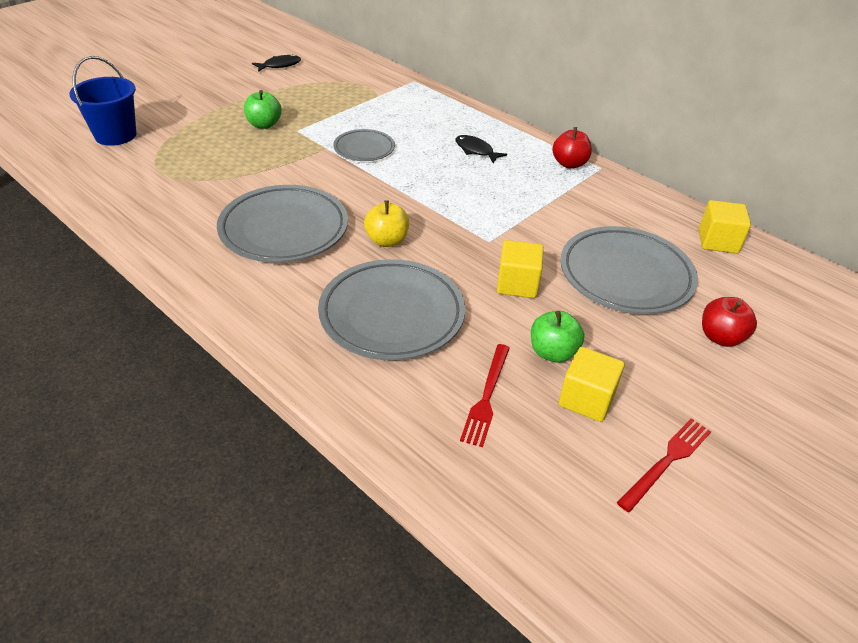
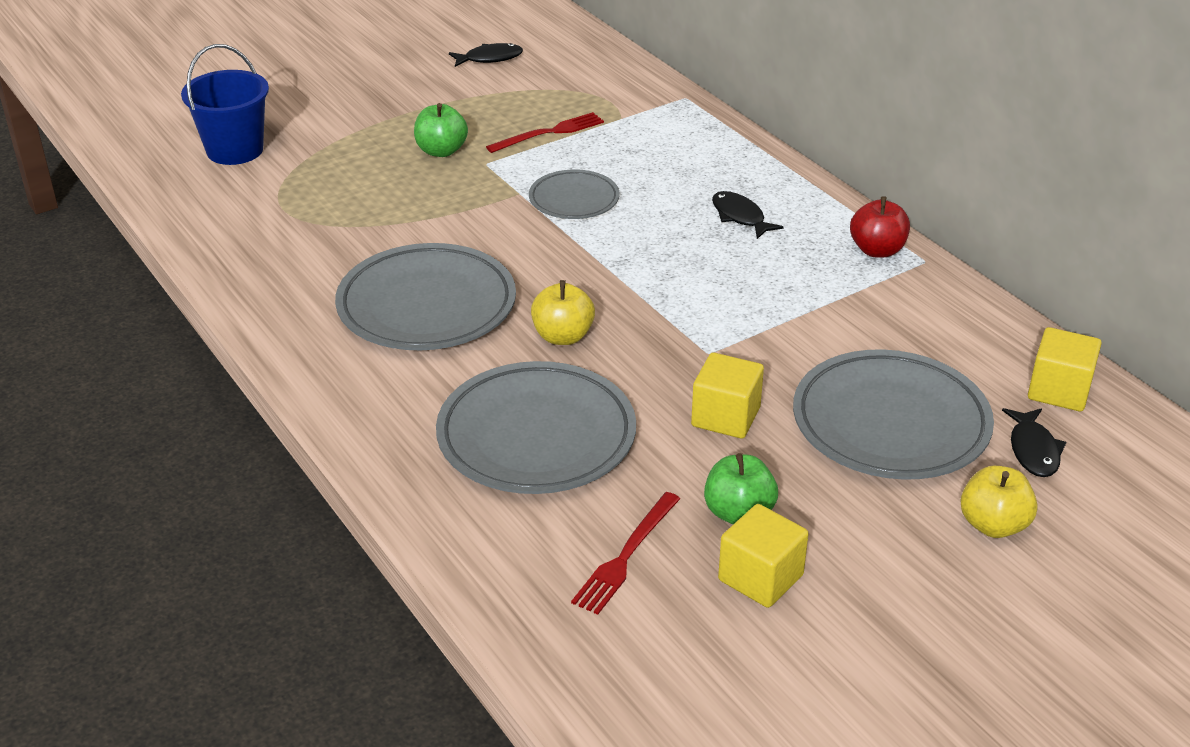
camera: 15 degrees right, 5 degrees down
red fork [617,418,711,512] -> red fork moved to [486,112,604,153]
red apple [702,297,757,347] -> yellow apple [961,466,1038,538]
none -> black fish [1002,408,1066,477]

